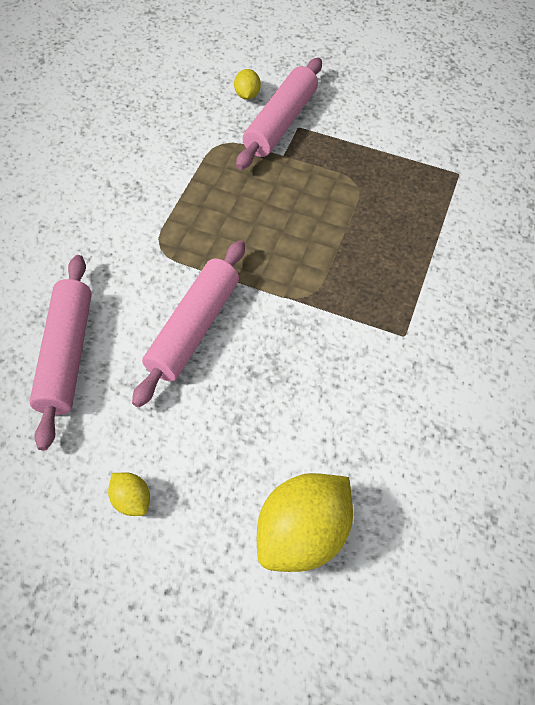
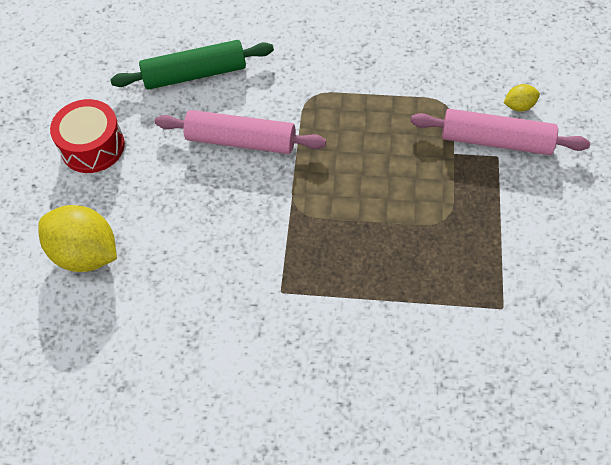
camera: 80 degrees right, 0 degrees up
pink rolling pin [29,255,92,451] -> green rolling pin [110,40,274,90]
yellow lemon [108,472,150,516] -> red drum [50,99,125,173]

